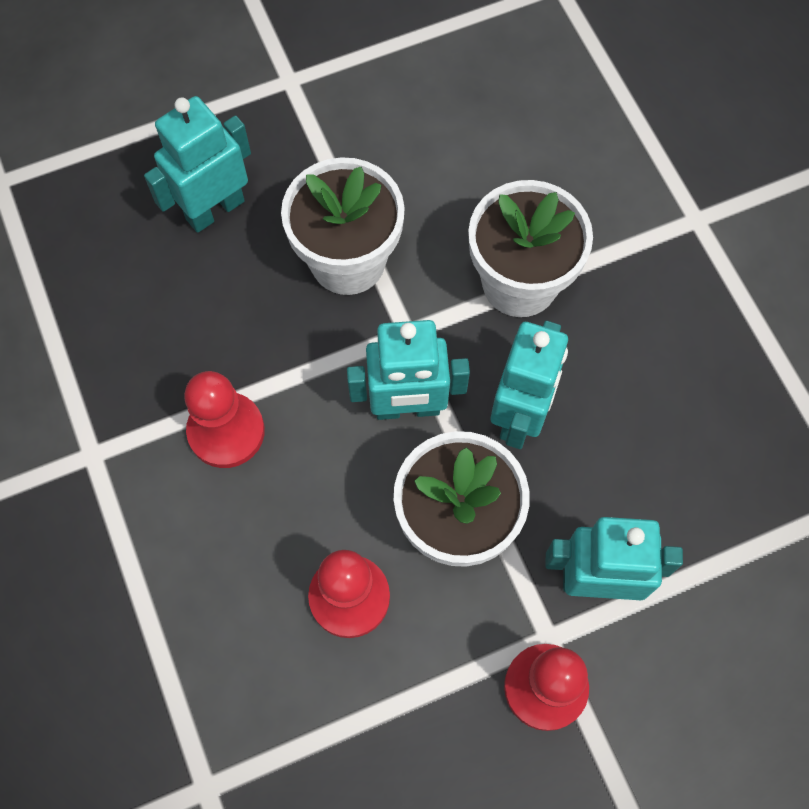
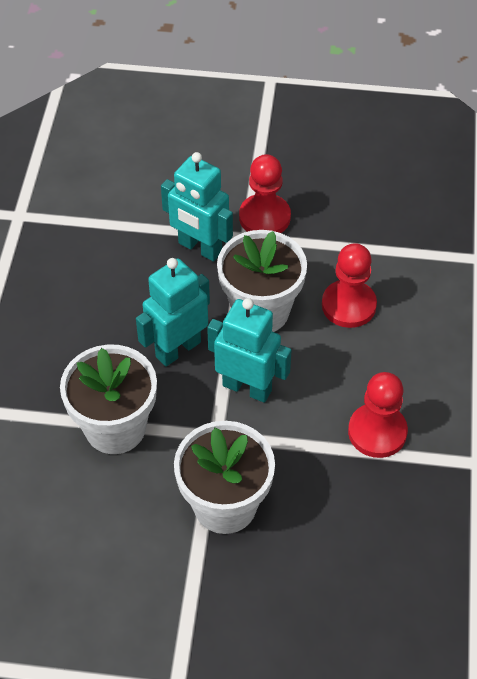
camera: 150 degrees left, 15 degrees down
turquoise robot [144,96,251,233] -> none

